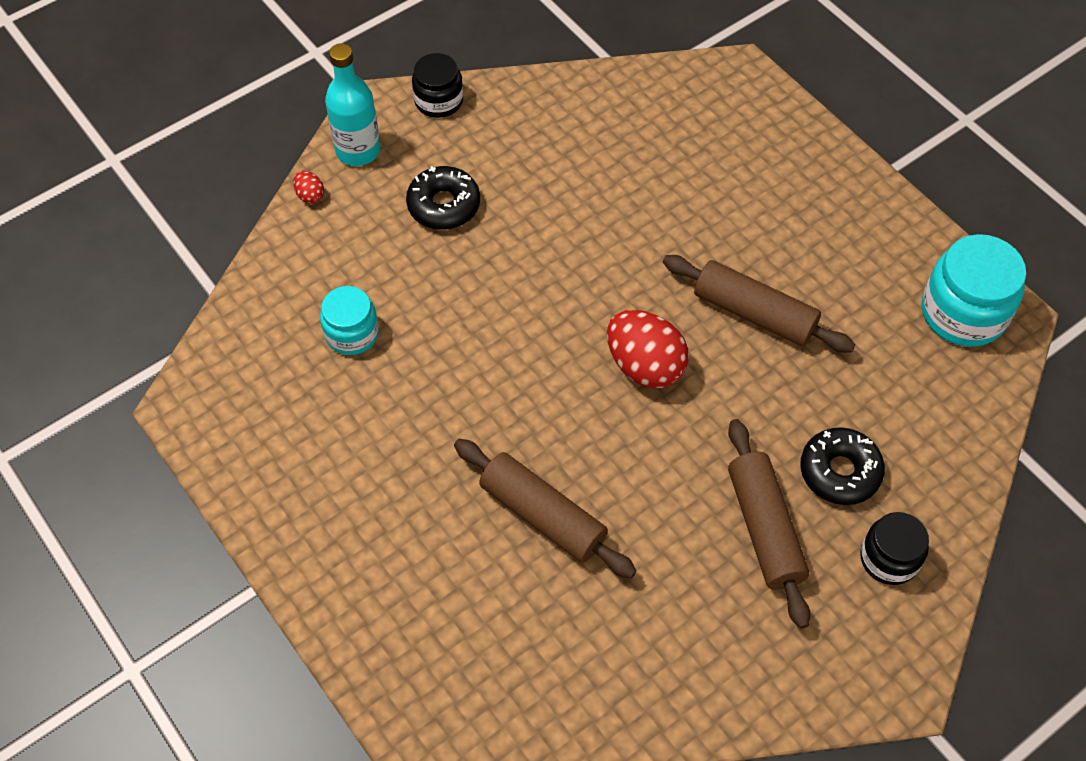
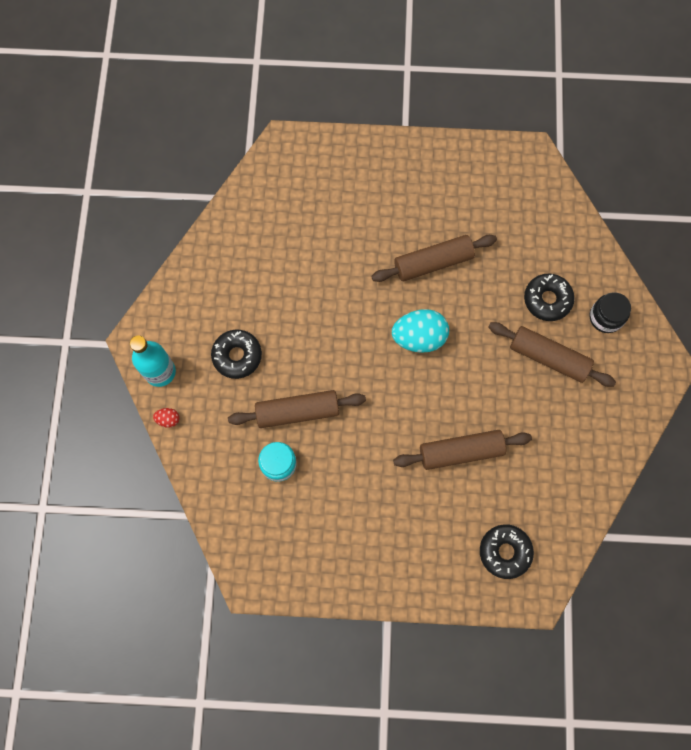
camera: 50 degrees left, 15 degrees up
black jar [412,53,463,118] -> none
red egg [607,310,689,388] -> turquoise egg [392,309,449,353]
turquoise jar [921,234,1026,347] -> none
none -> brown rolling pin [228,390,366,428]
none -> black donut [480,524,534,579]

